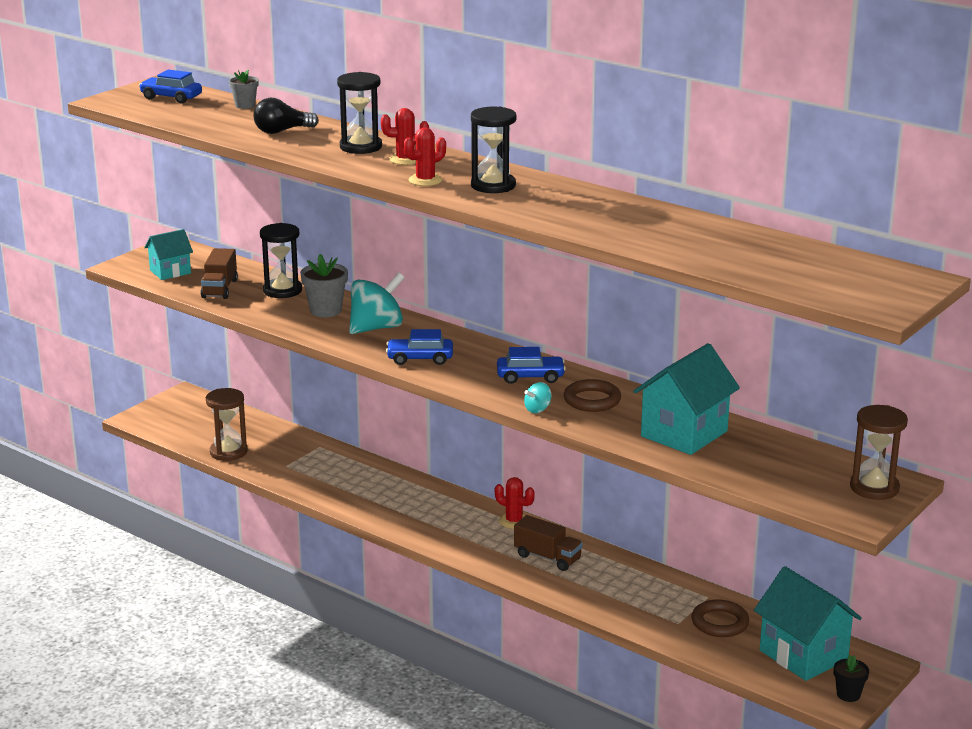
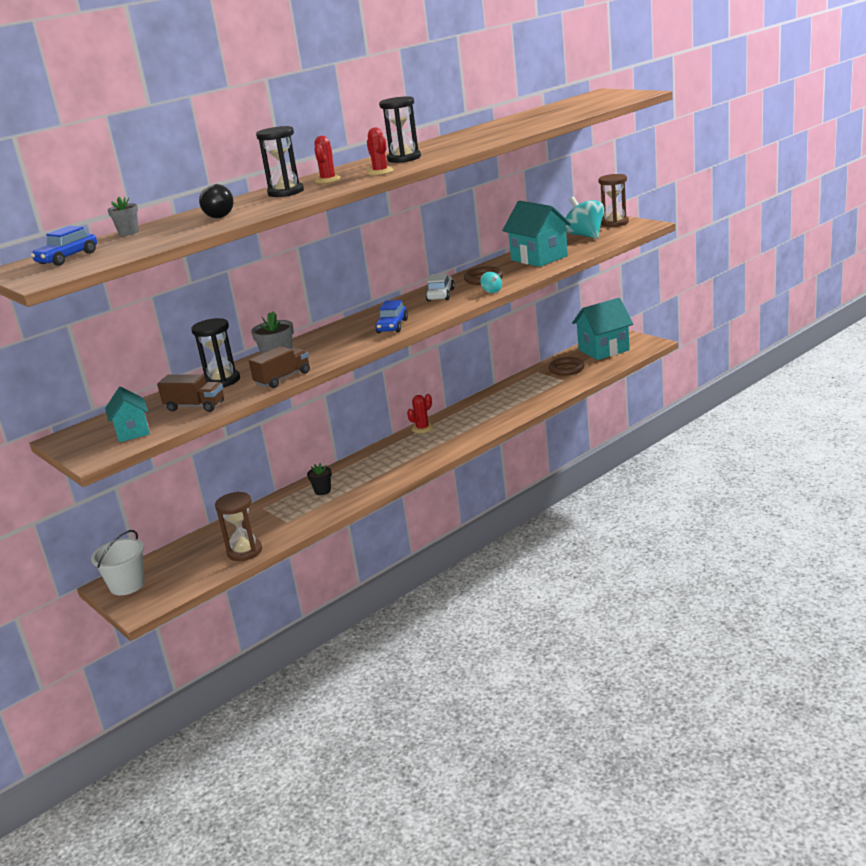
camera: 75 degrees left, 0 degrees up
turquoise spinning top [349,273,405,334] -> turquoise spinning top moved to [566,196,604,239]
blue car [497,347,566,384] -> white car [426,273,455,301]
brown truck [514,515,583,571] -> brown truck moved to [249,346,310,388]
black flower pot [834,655,869,702] -> black flower pot moved to [307,463,332,495]
none -> white bucket [91,530,145,595]

